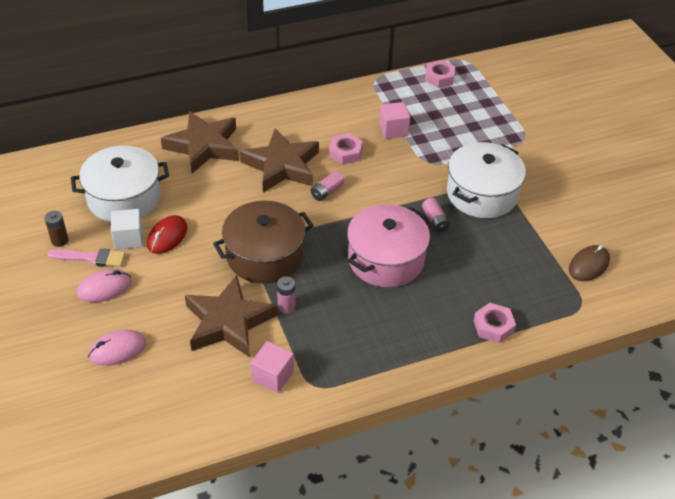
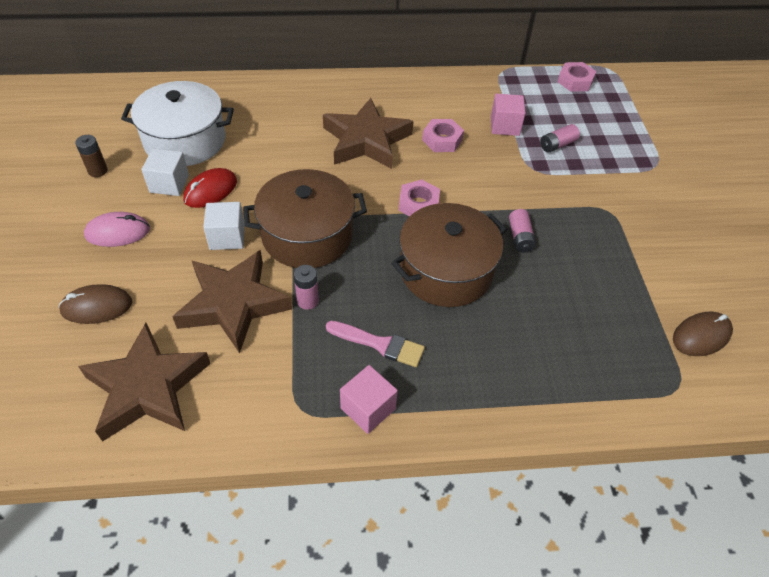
camera: 15 degrees right, 5 degrees up
pink brush [47,248,126,267] -> pink brush moved to [326,321,425,367]
pink mouse [88,330,146,366] -> brown mouse [59,284,132,324]
brown star [161,111,239,174] -> brown star moved to [78,323,211,442]
pink cube [251,341,294,393] -> pink cube moved to [340,365,398,434]
pink battery [311,171,344,201] -> pink battery moved to [540,124,580,153]
pink pot [347,204,430,287] -> brown pot [391,203,507,307]
white pot [447,142,526,218] -> none
pink nut [474,303,516,343] -> pink nut moved to [399,179,440,217]
none -> white cube [203,202,245,250]

